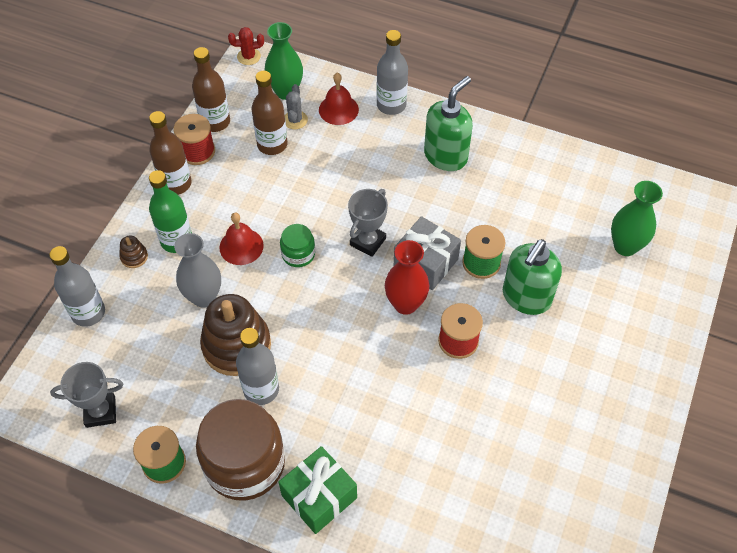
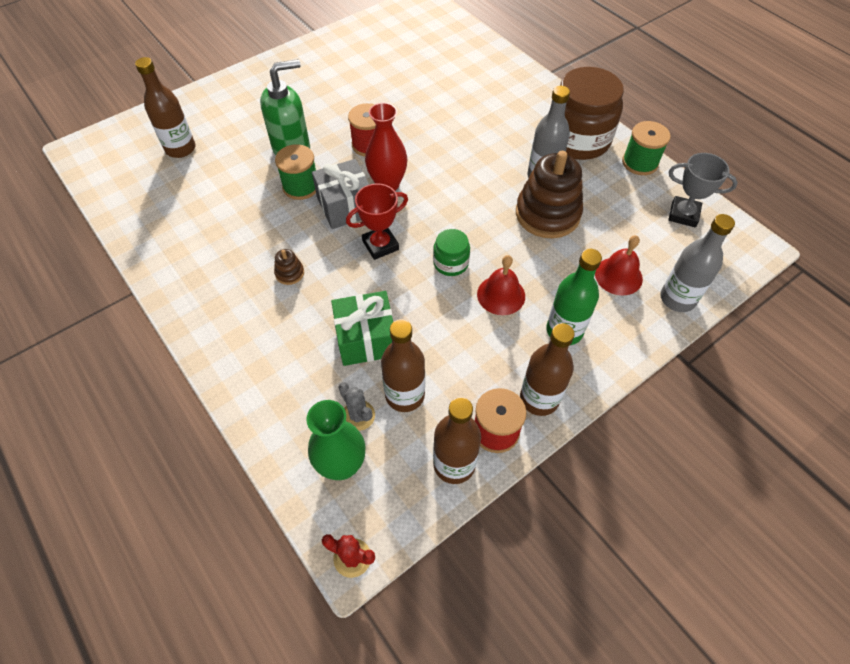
camera: 150 degrees left, 0 degrees up
brown stacking toy [119,236,148,268] -> brown stacking toy moved to [274,249,304,285]
grey vase [174,233,221,308] -> none
green gift [279,446,357,534] -> green gift moved to [331,291,393,366]
grey cactus [285,84,308,129] -> grey cactus turned 75 degrees counterclockwise [338,382,375,431]
red bell [319,73,359,125] -> red bell moved to [595,235,643,296]
grey trophy [348,189,388,257] -> red trophy [346,183,408,260]
grey bottle [377,30,408,115] -> none
green soap dispenser [424,76,473,171] -> none
green vase [611,181,663,256] -> brown bottle [135,57,195,158]

